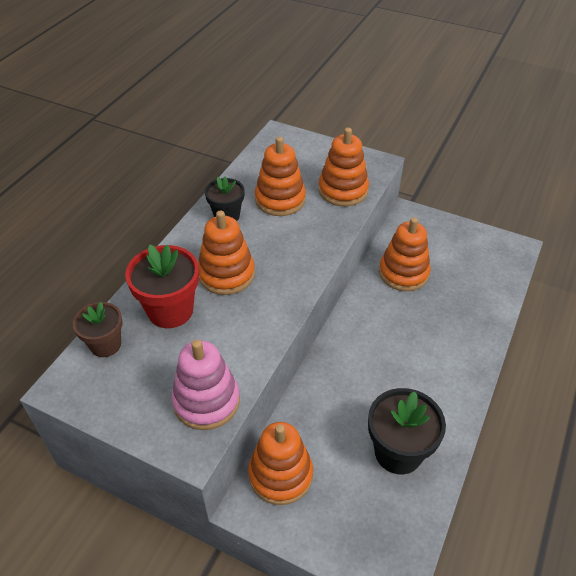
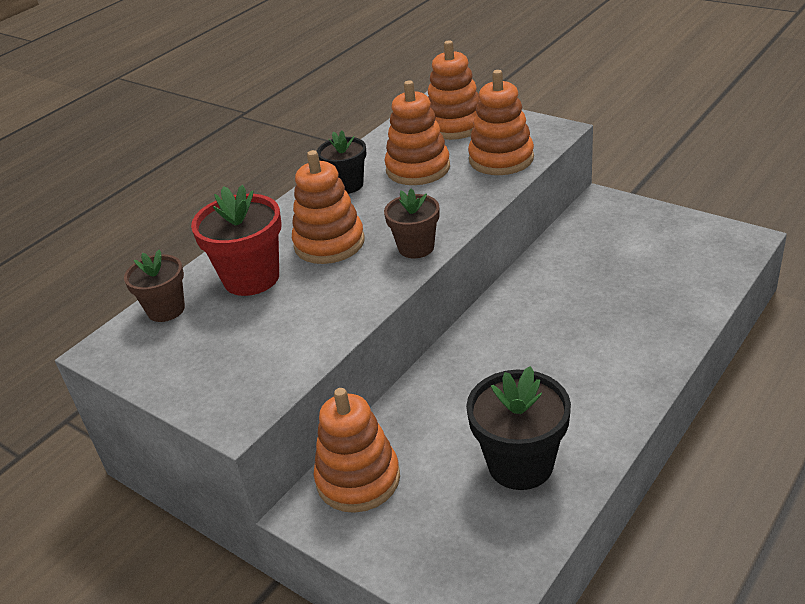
camera: 15 degrees right, 10 degrees down
pink stacking toy [171,340,240,430] -> none
orange stacking toy [379,217,431,291] -> orange stacking toy moved to [428,40,480,140]
none -> brown flower pot [384,188,440,258]

